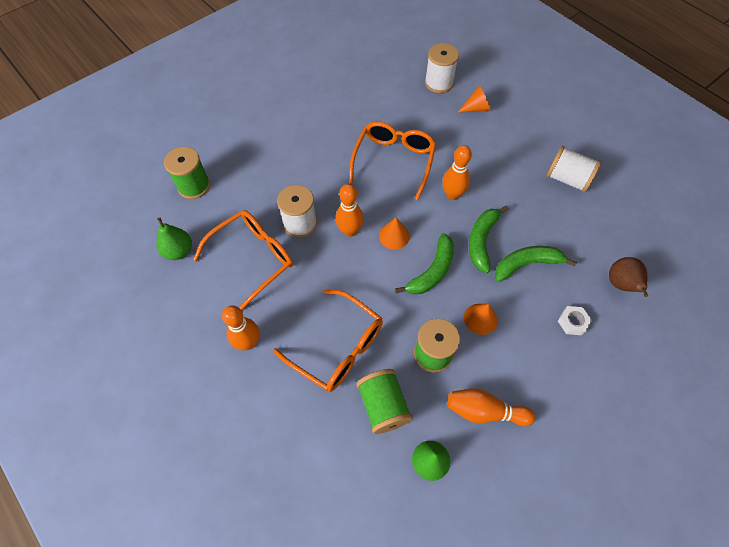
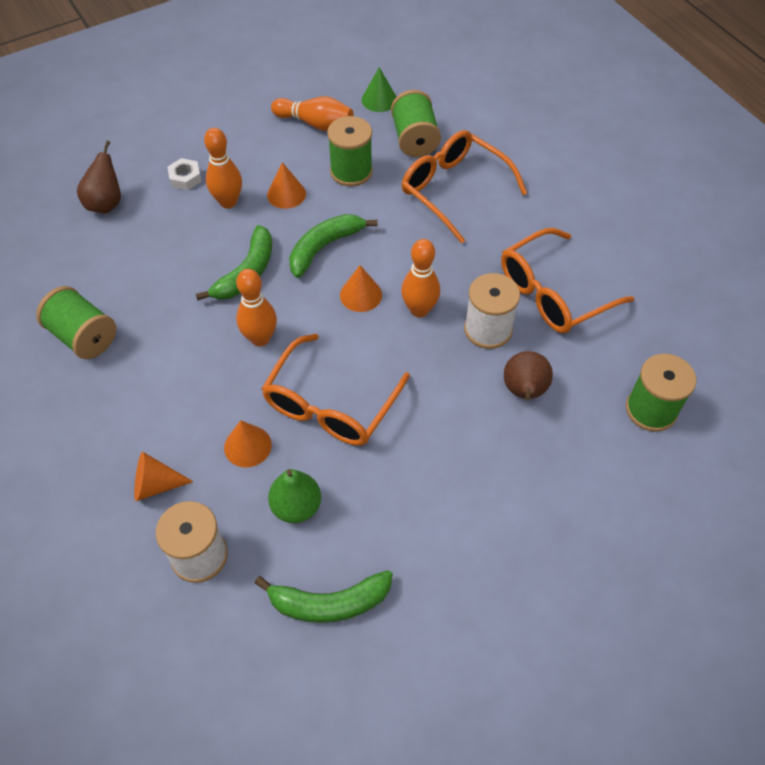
camera: 170 degrees left, 5 degrees down
green pear [156,218,192,260] -> green pear moved to [268,469,321,523]
orange bowling pin [222,305,259,350] -> orange bowling pin moved to [204,128,242,208]
green banana [495,246,577,282] -> green banana moved to [255,570,393,623]
white spool [546,146,601,192] -> green spool [36,286,116,359]
none -> orange cone [224,420,272,467]
none -> brown pear [504,351,553,401]

